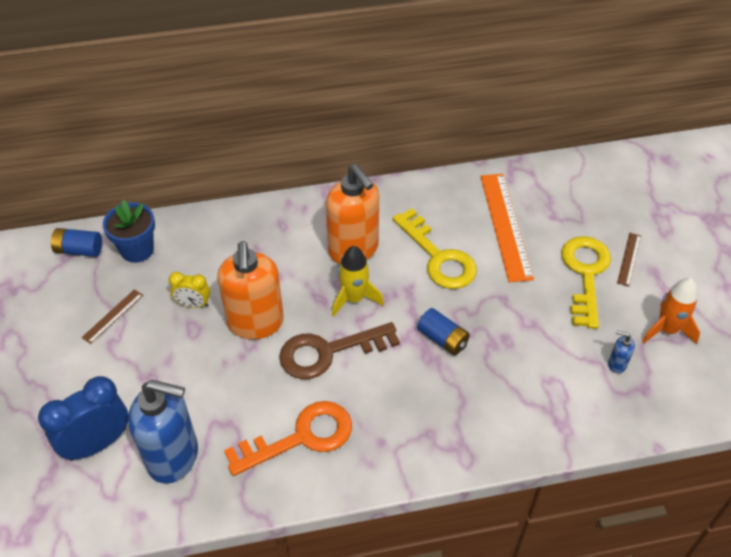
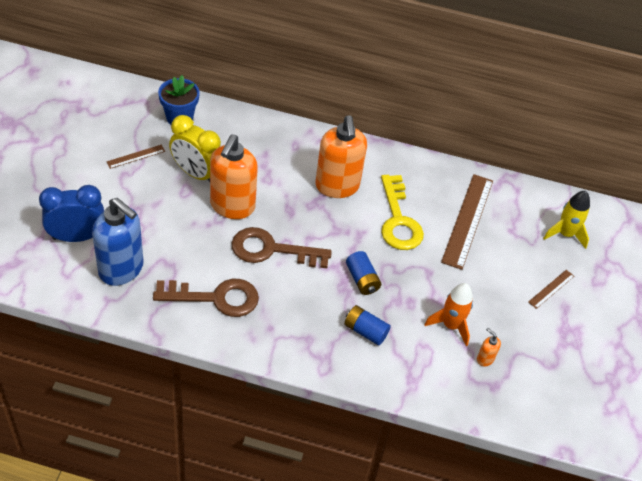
camera: 20 degrees right, 0 degrees up
blue battery [51,228,102,257] -> blue battery moved to [344,305,391,345]
yellow clock [169,272,210,308] -> yellow clock [169,115,221,182], size x1.81
orange key [224,401,352,476] -> brown key [153,279,259,317]
yellow rocket [332,246,384,317] -> yellow rocket moved to [543,191,590,249]
orange ruler [480,174,534,282] -> brown ruler [441,174,493,270]
yellow key [561,236,611,329] -> none
blue soap dispenser [608,330,635,373] -> orange soap dispenser [477,328,501,366]
orange rocket [642,278,700,344] -> orange rocket moved to [424,283,473,346]

